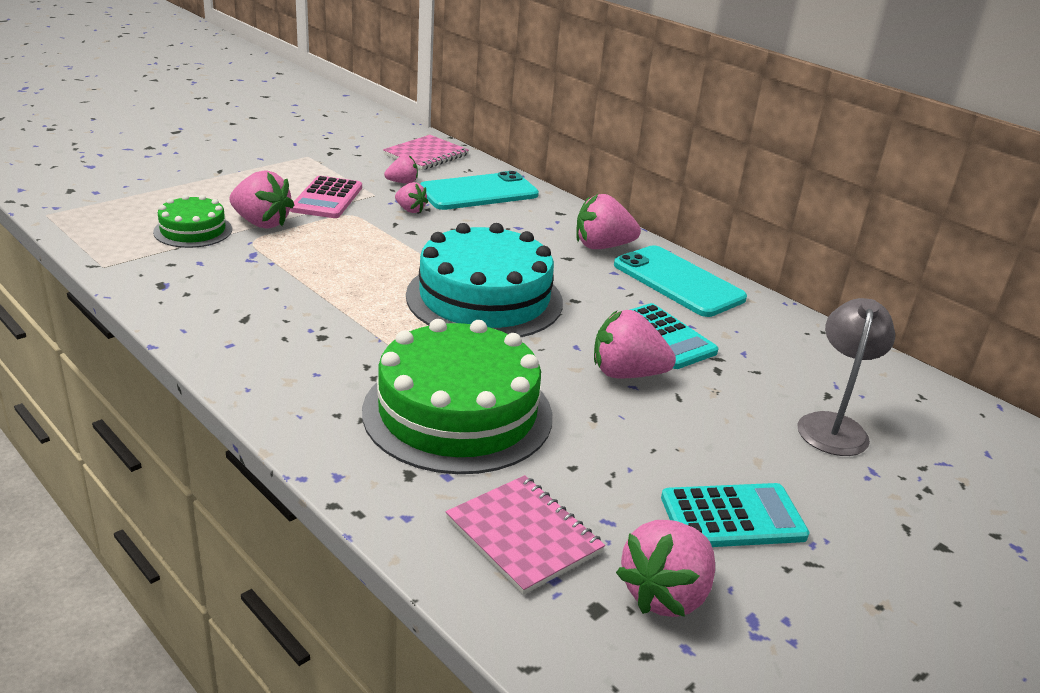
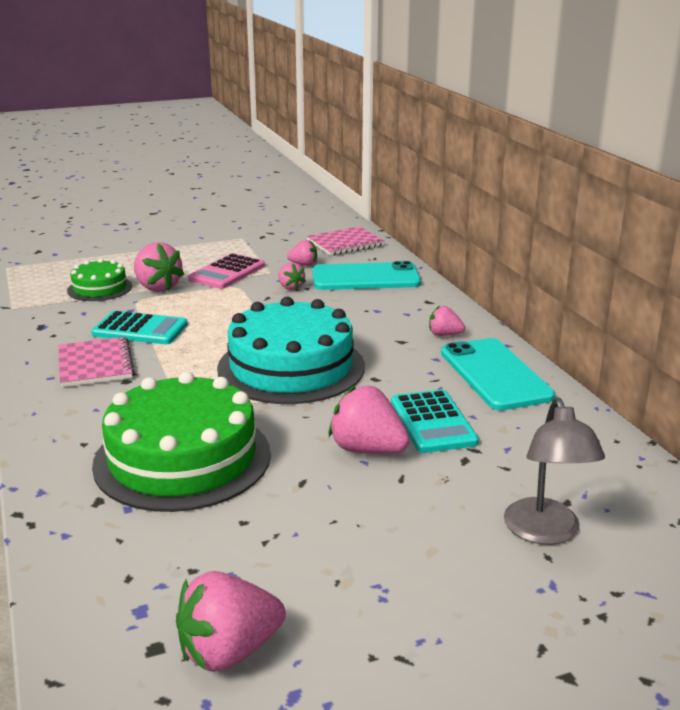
camera: 25 degrees right, 5 degrees down
pink notebook [446,475,605,595] -> pink notebook moved to [58,337,135,387]
pink strawberry [576,194,641,249] -> pink strawberry [429,306,465,336], size x0.57
turquoise calculator [661,483,810,547] -> turquoise calculator moved to [91,311,188,344]
grey lamp [797,298,895,456] -> grey lamp turned 135 degrees clockwise [504,398,605,545]

